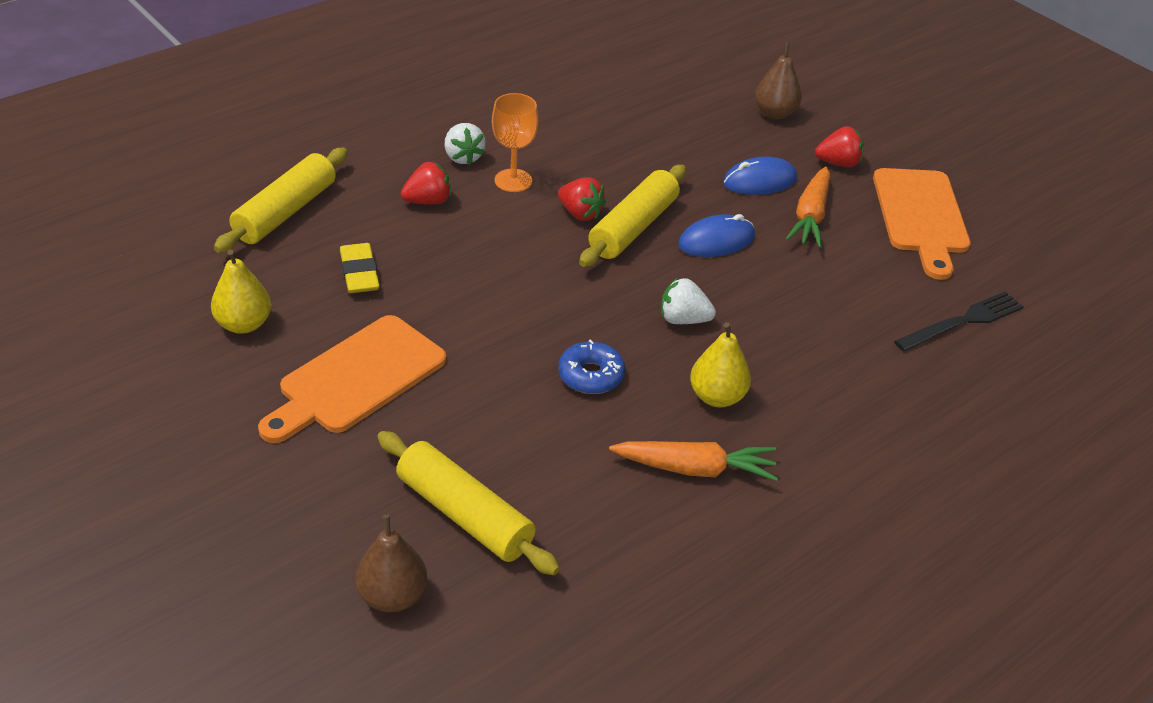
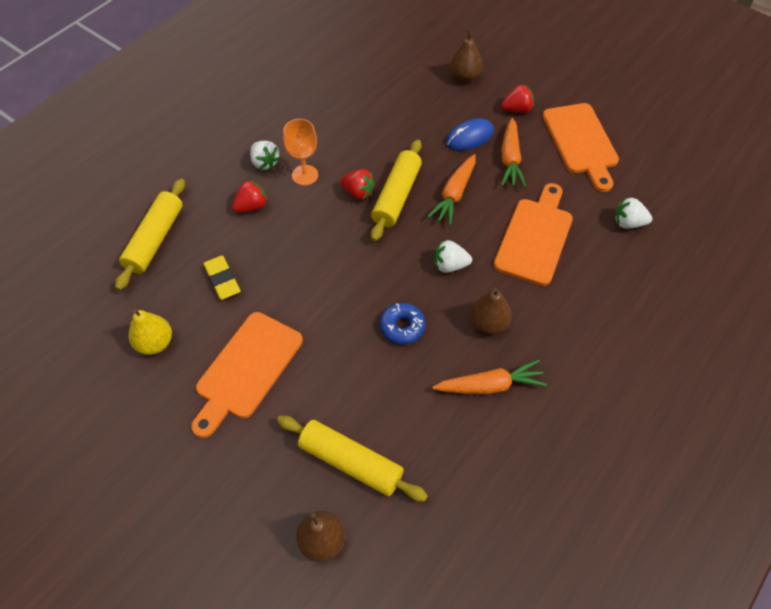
camera: 10 degrees left, 15 degrees up
blue mouse [678,214,755,257] -> orange carrot [427,154,476,225]
yellow pear [690,322,751,407] -> brown pear [470,287,512,334]
black fork [894,291,1024,351] -> white strawberry [614,198,652,229]
none -> orange cutting board [494,183,573,286]

